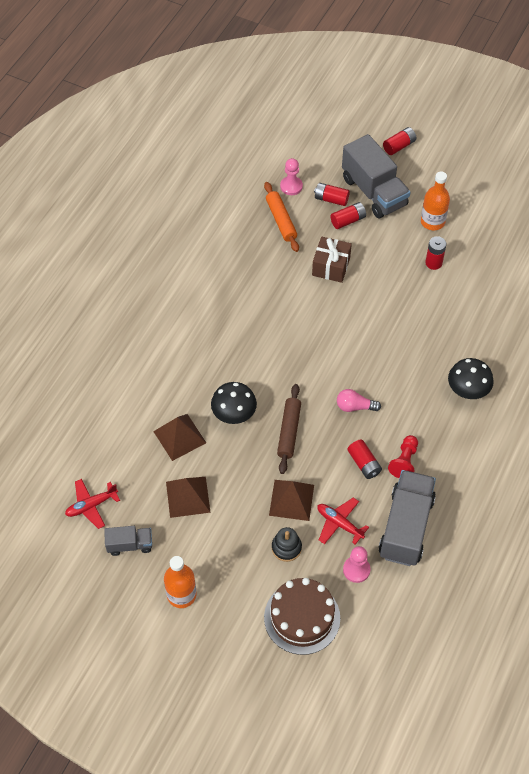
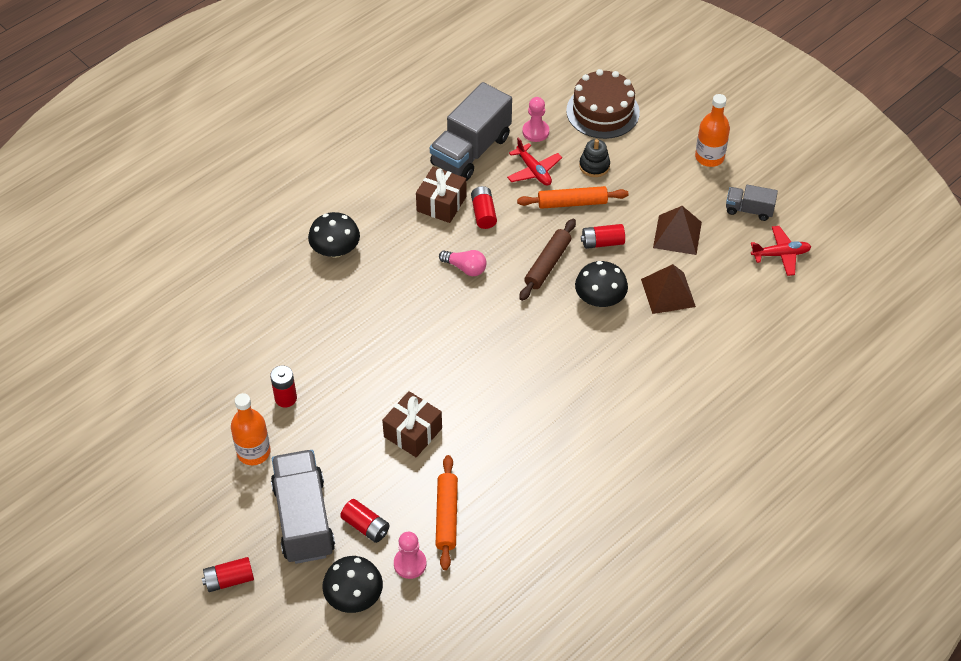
camera: 160 degrees left, 5 degrees down
brown pyramid [269,480,314,521] -> orange rolling pin [517,186,629,209]
red battery [330,202,366,229] -> red battery moved to [581,224,625,249]
red pawn [388,435,418,478] -> brown gift [416,167,467,223]
none -> black mushroom [322,556,383,613]

